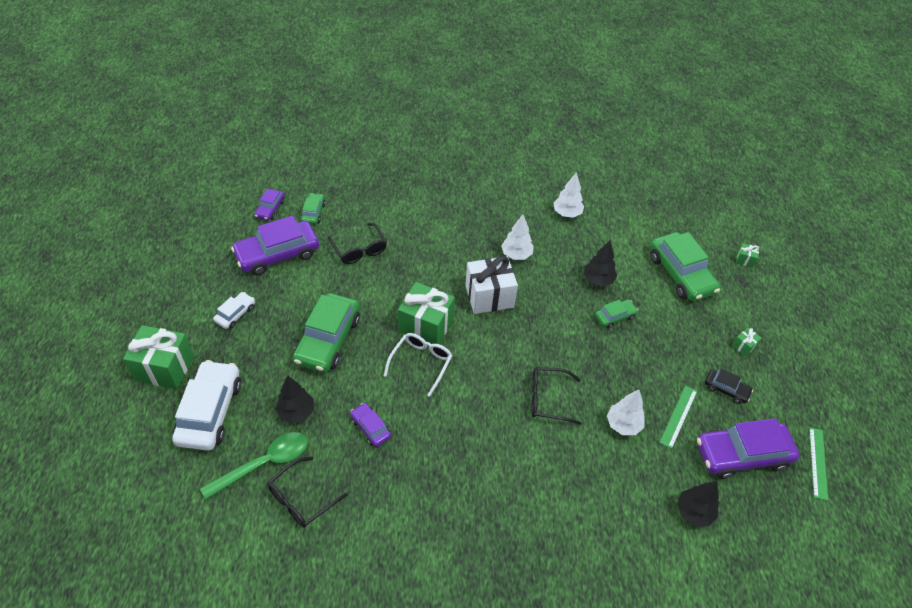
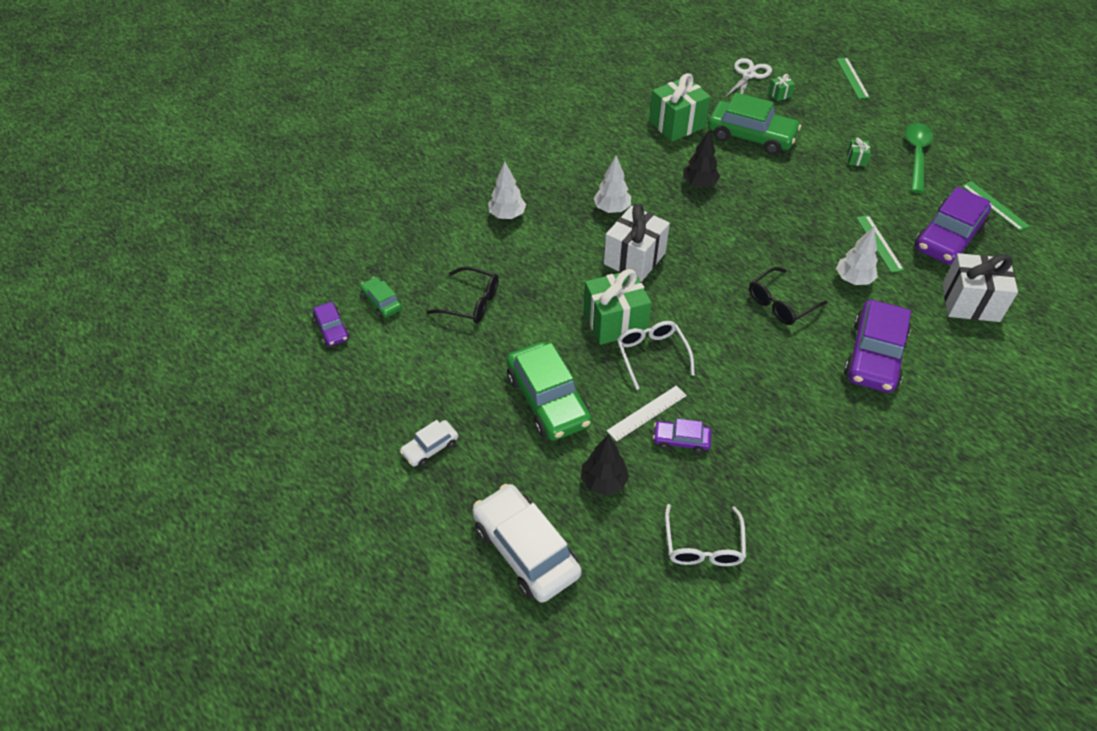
camera: 40 degrees left, 0 degrees up
green gift [123,325,194,389] -> green gift moved to [649,73,711,142]
green spoon [200,432,308,500] -> green spoon moved to [905,123,933,193]
white car [213,292,255,329] -> white car turned 120 degrees counterclockwise [400,420,458,467]
purple car [231,216,319,275] -> purple car moved to [844,300,911,393]
black glasses [267,457,347,528] -> white glasses [665,504,746,566]
white tree [553,172,584,218] -> white tree moved to [488,162,526,219]
green car [595,300,638,329] -> none
black tree [677,481,719,526] -> white gift [942,253,1018,322]
black car [705,368,753,404] -> none
none -> white ruler [607,385,687,442]
none -> white scissors [725,58,772,98]
none -> green ruler [837,58,870,99]

